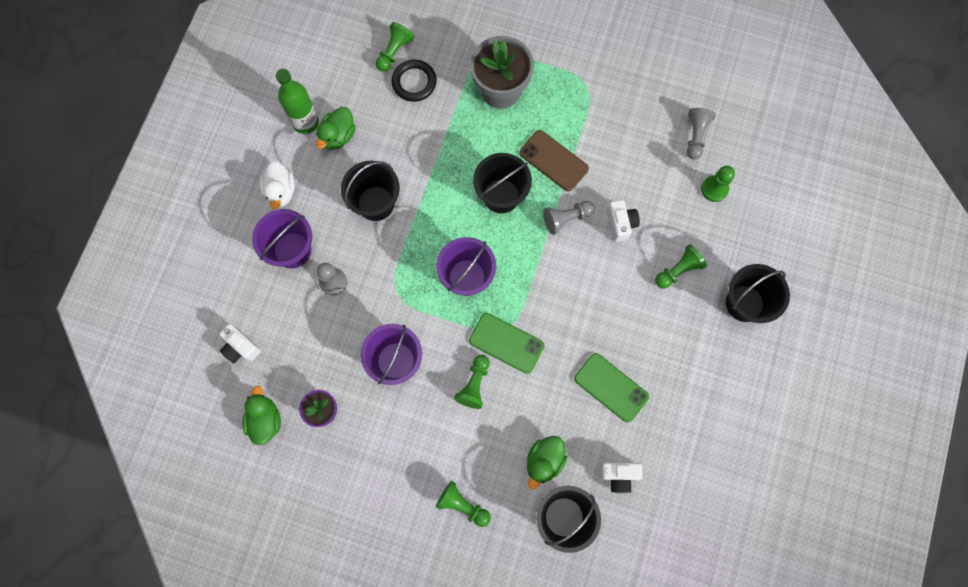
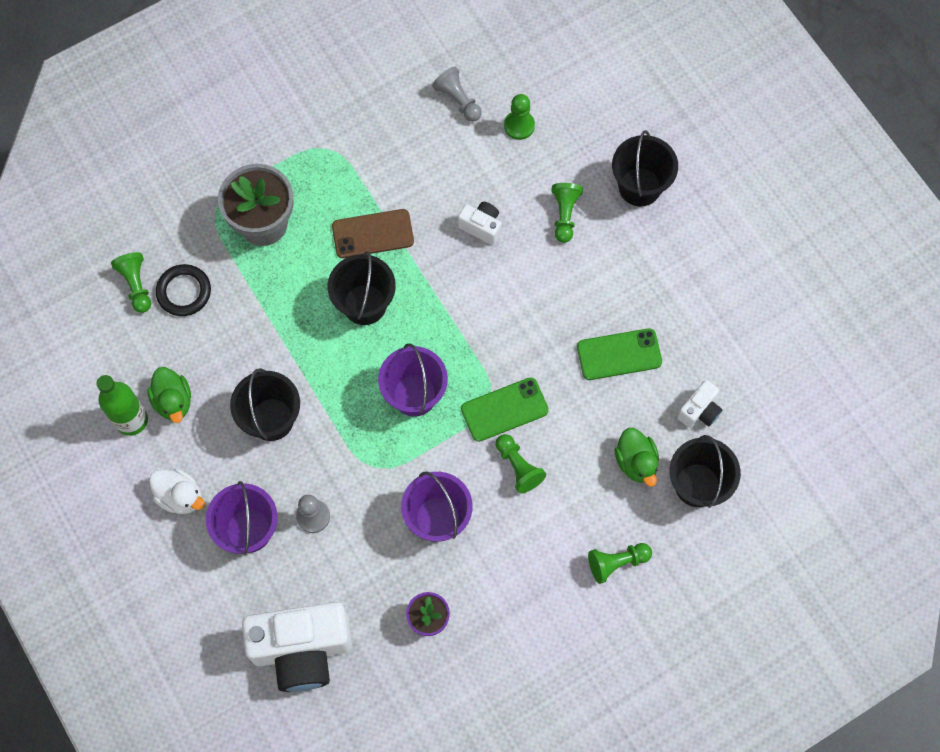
camera: 50 degrees left, 5 degrees down
white camera [219,324,261,363] -> white camera [242,602,352,692], size x2.18
green duck [243,386,281,445] -> none
grey pawn [543,201,594,235] -> none

